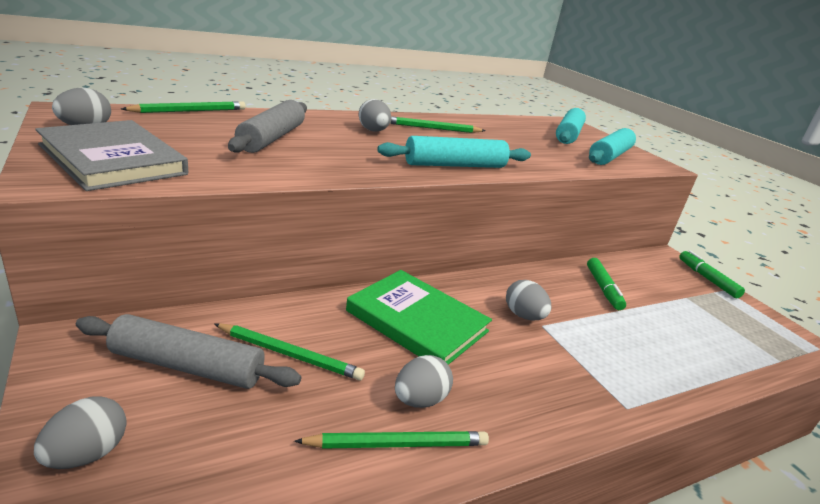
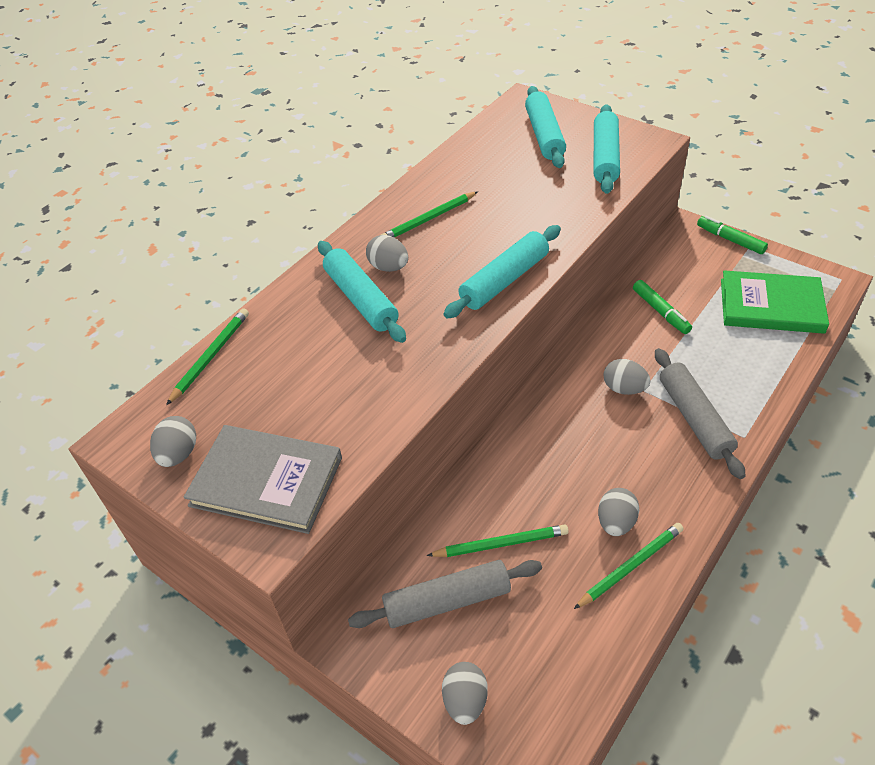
camera: 20 degrees left, 20 degrees up
grey rolling pin [228,100,307,153] -> grey rolling pin moved to [655,348,746,479]
green book [346,270,492,365] -> green book moved to [721,270,829,334]
none -> turquoise rolling pin [318,241,406,343]

